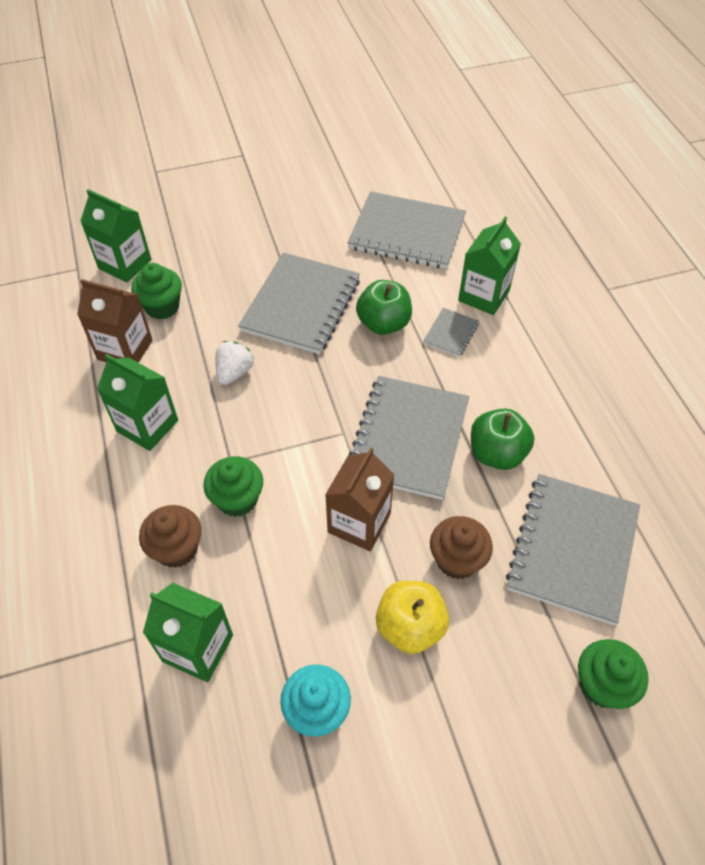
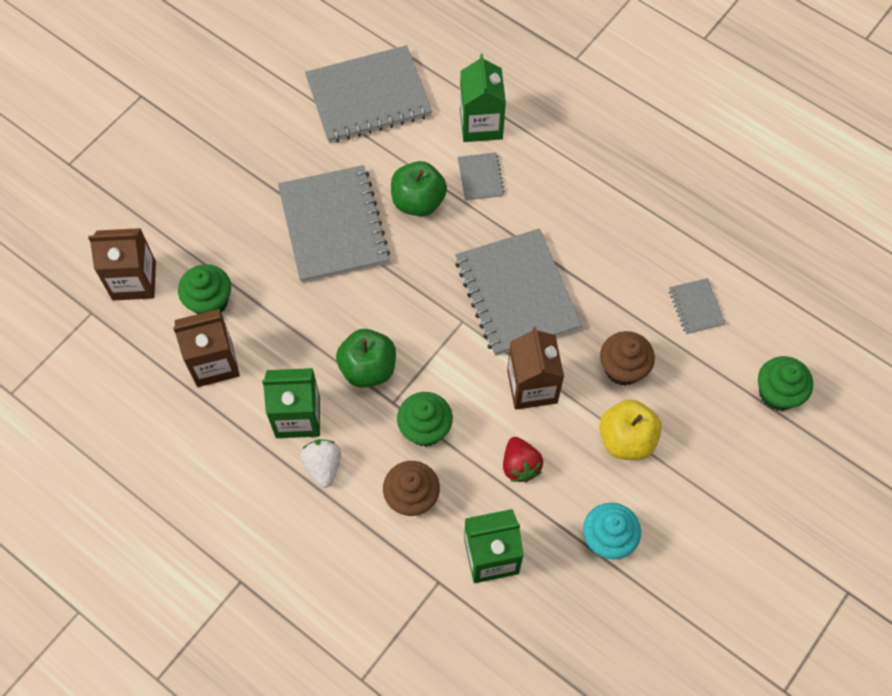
camera: 35 degrees left, 10 degrees up
green carton [80,189,152,283] -> brown carton [88,228,156,300]
white strawberry [215,341,254,385] -> white strawberry moved to [300,439,341,488]
green apple [471,408,534,470] -> green apple moved to [336,329,396,388]
grey notebook [506,474,640,625] -> grey notebook [669,278,726,334], size x0.45
none -> red strawberry [503,437,543,482]

